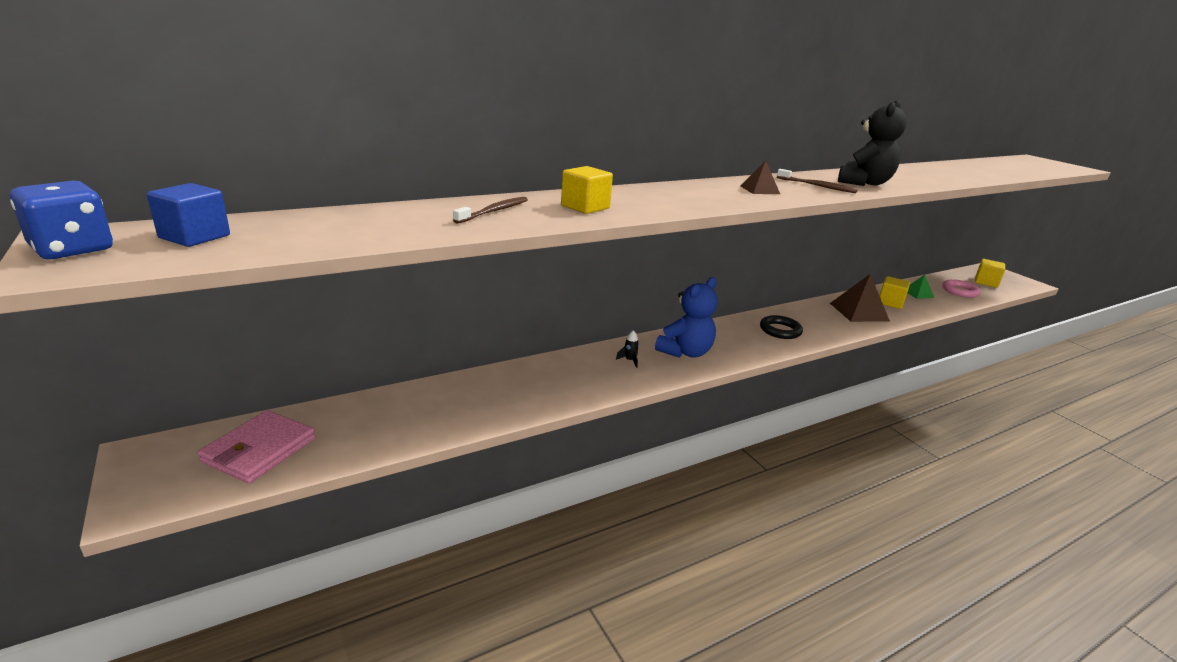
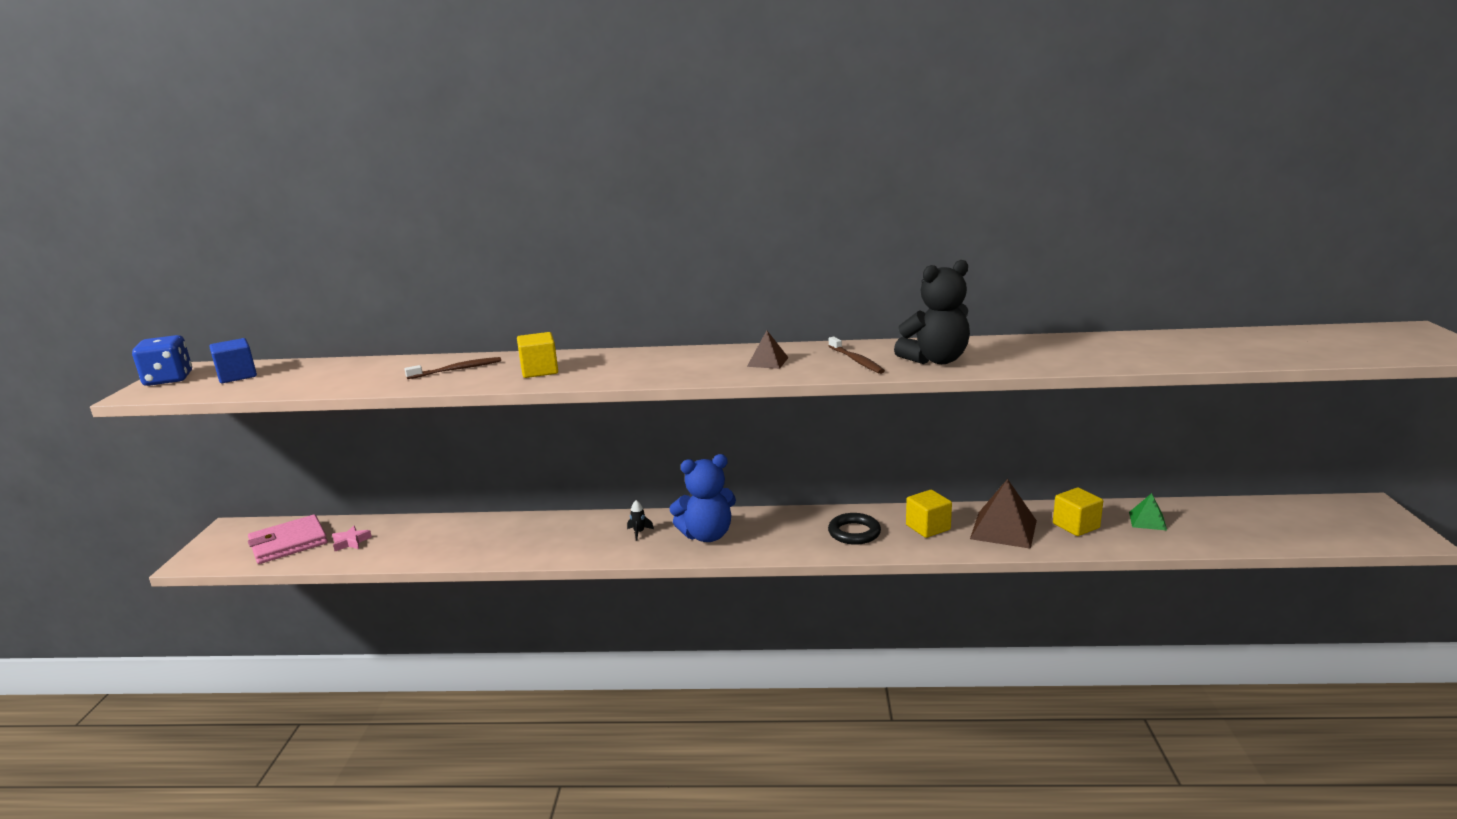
camera: 35 degrees right, 5 degrees down
pink ring [942,279,981,298] -> none
yellow cube [975,259,1005,288] -> yellow cube moved to [906,490,952,538]
none -> pink star [332,526,372,551]

